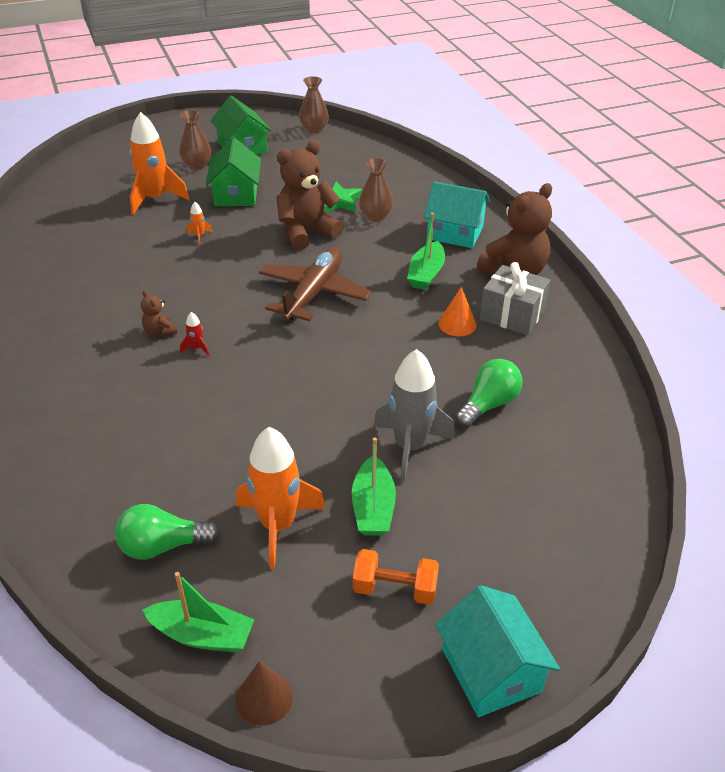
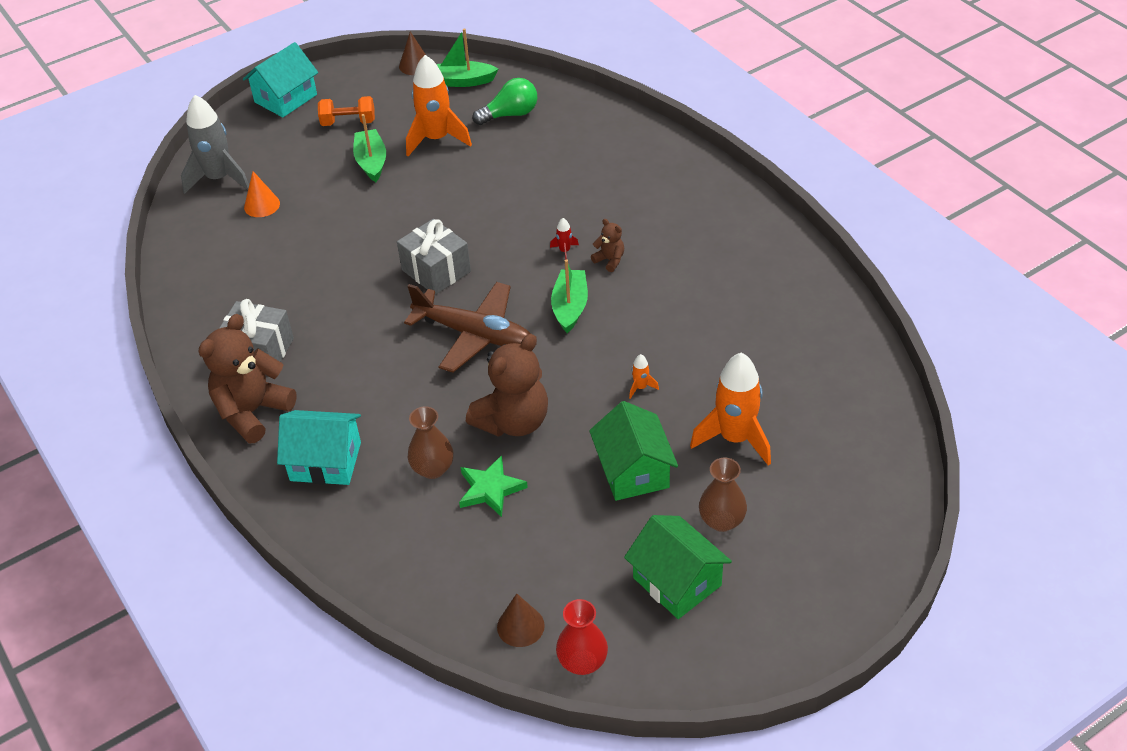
camera: 170 degrees right, 5 degrees up
brown plane [259,248,372,321] -> brown plane turned 75 degrees counterclockwise [404,282,531,373]
brown vase [299,76,329,134] -> red vase [556,599,608,675]
grey rocket [374,349,455,483] -> grey rocket moved to [181,95,249,194]
green boat [407,213,445,290] -> green boat moved to [551,259,588,333]
turquoise house [435,585,560,717] -> turquoise house turned 75 degrees clockwise [243,42,318,117]
orange cone [439,287,476,336] -> orange cone moved to [244,171,280,217]
green light bulb [455,359,522,428] -> none
none -> grey gift [397,219,471,295]
none -> brown cone [497,593,545,647]

